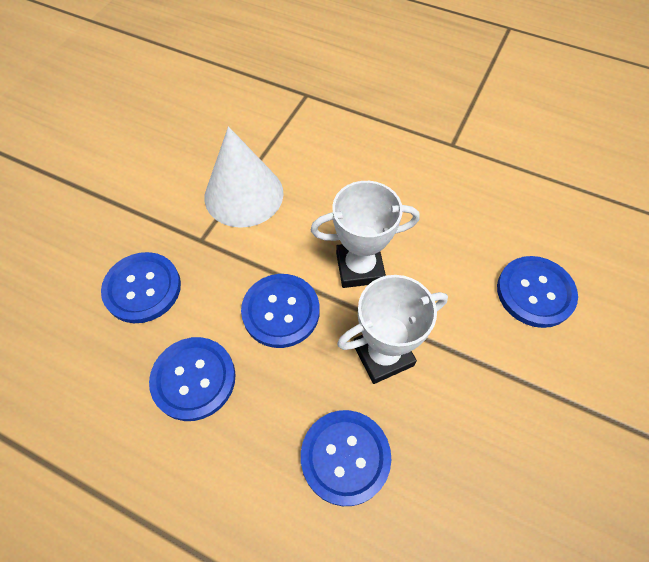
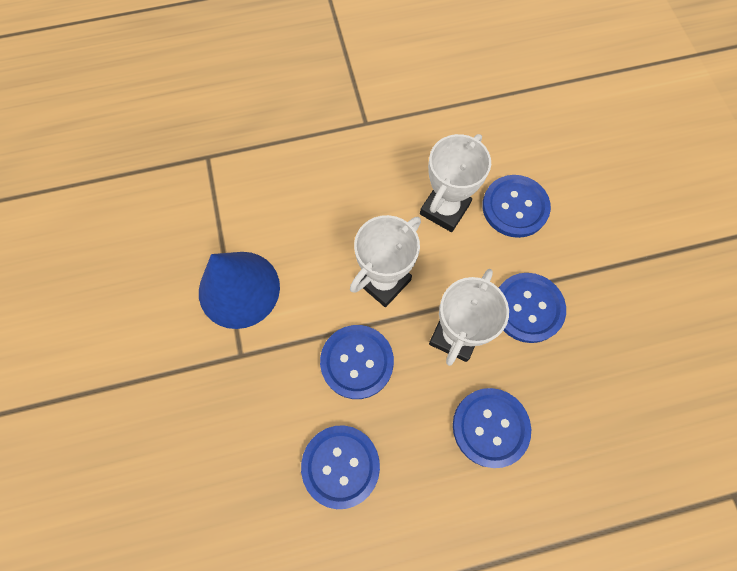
camera: 40 degrees left, 10 degrees up
blue button [101,252,181,323] -> blue button moved to [499,273,566,343]
white cone [205,127,284,228] -> blue cone [199,252,280,329]
none -> white trophy [420,134,491,232]

